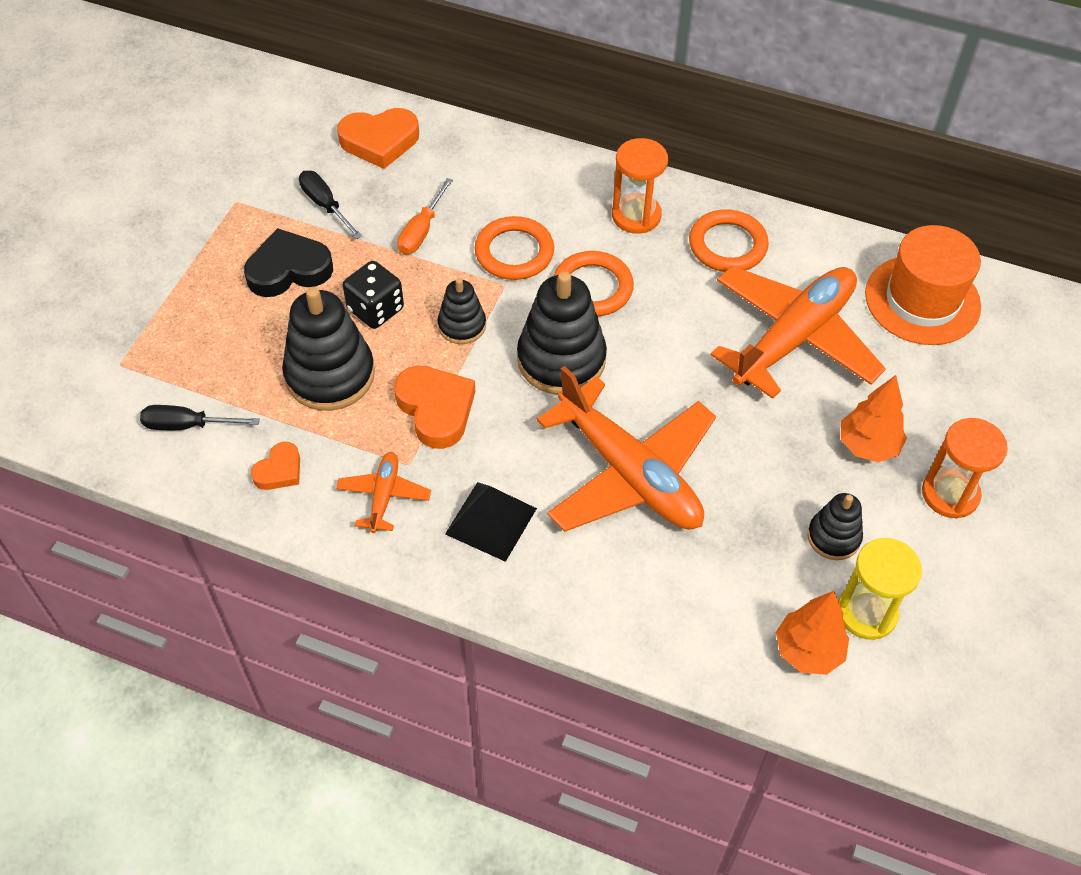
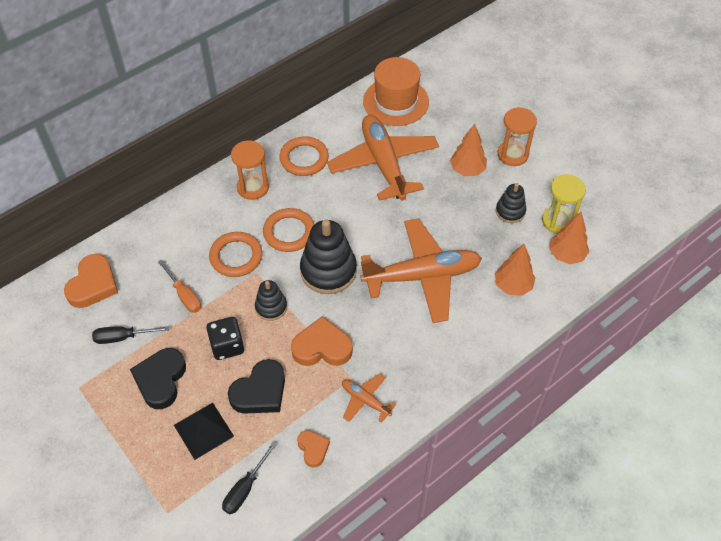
camera: 60 degrees left, 0 degrees up
black stacking toy [282,287,375,411] -> black heart [228,359,285,414]
black pyramid [445,482,537,562] -> black pyramid moved to [174,403,234,460]
none -> orange tree [495,244,535,296]

